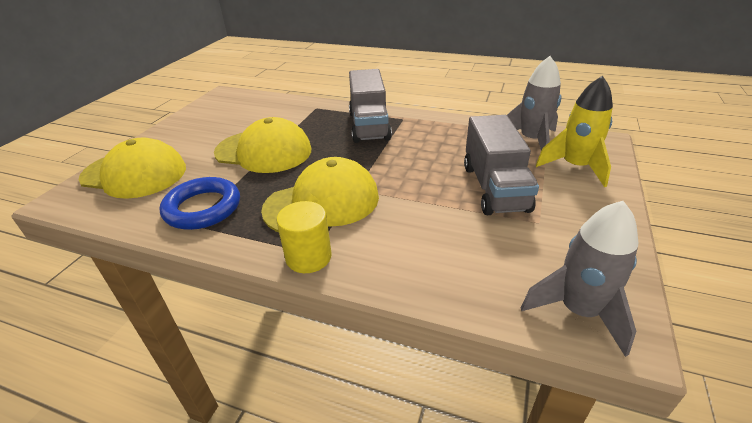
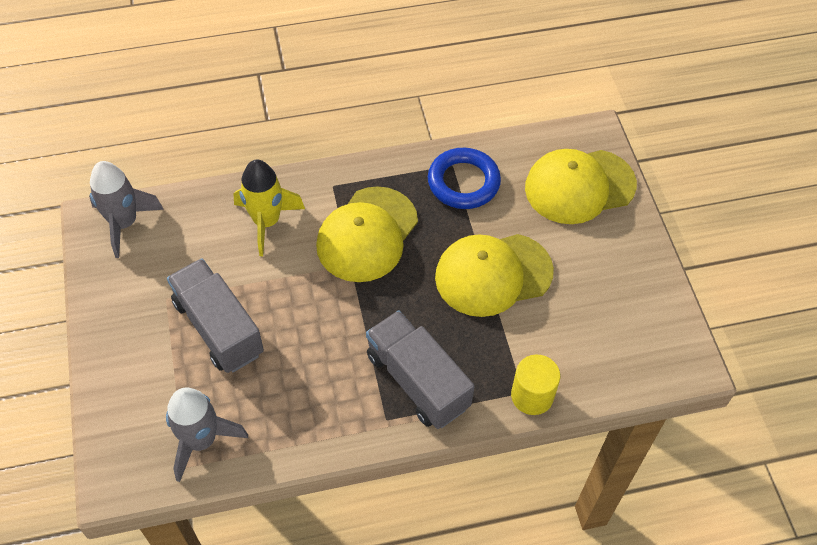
camera: 145 degrees right, 20 degrees up
yellow cylinder [276,201,332,273] -> yellow cylinder moved to [511,355,560,415]
yellow rocket [536,76,613,187] -> yellow rocket moved to [234,160,305,256]

